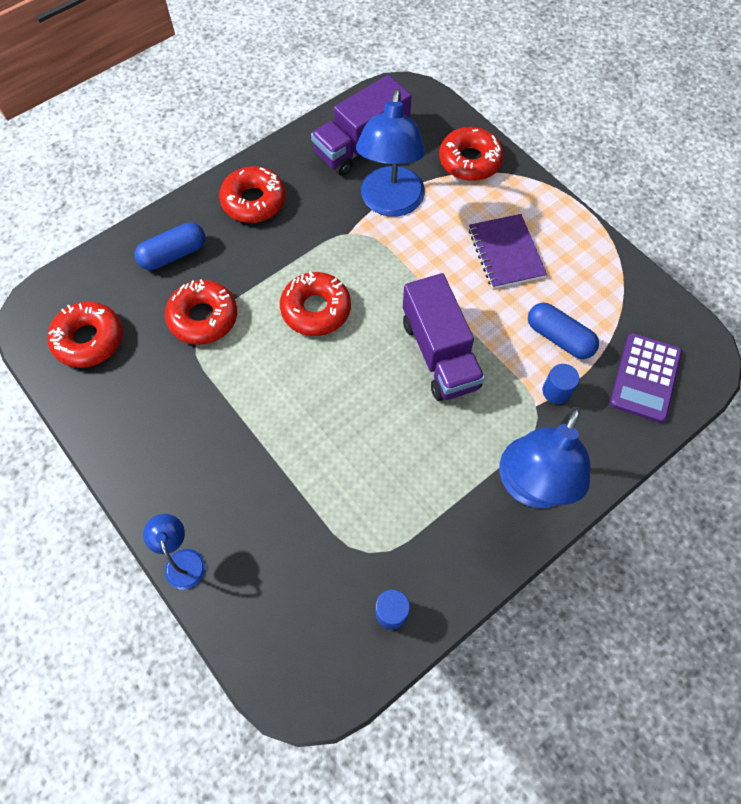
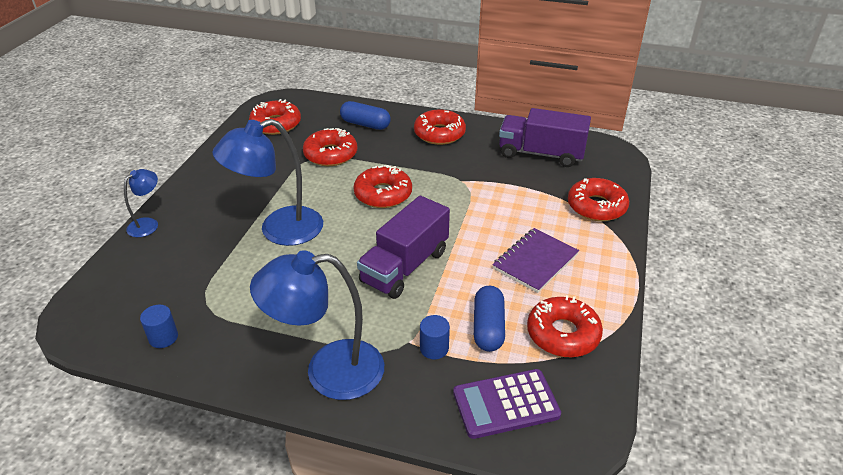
camera: 55 degrees right, 25 degrees down
blue lamp [356,89,425,217] -> blue lamp moved to [212,119,323,246]
none -> red donut [527,295,603,357]

